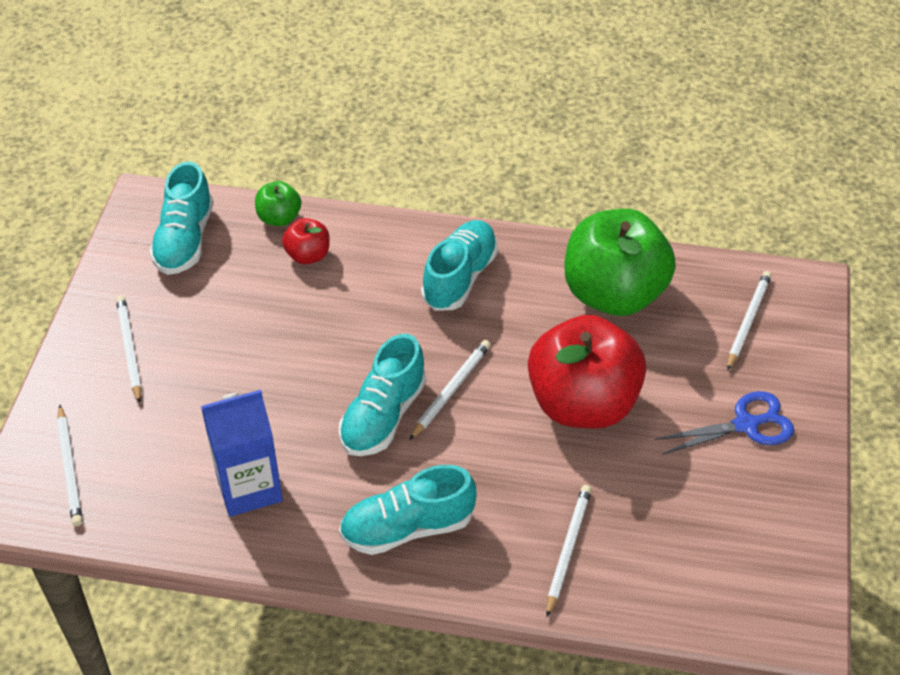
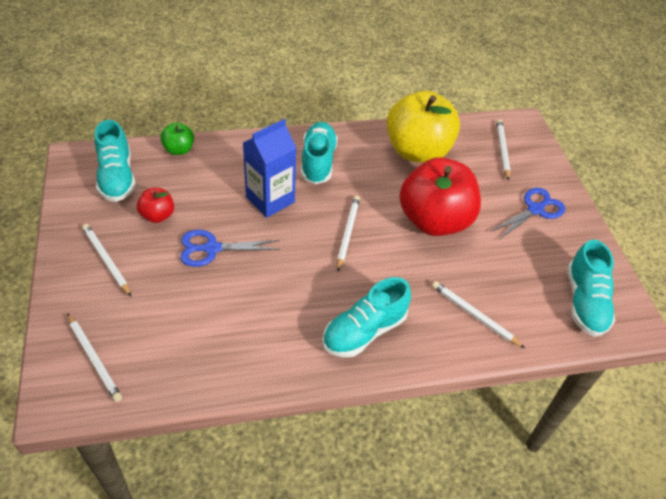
camera: 25 degrees left, 0 degrees up
blue carton [201,390,283,517] -> blue carton moved to [243,119,296,218]
red apple [282,218,329,264] -> red apple moved to [137,188,174,223]
turquoise shoe [339,334,426,456] -> turquoise shoe moved to [567,240,615,336]
white pencil [546,485,592,617] -> white pencil turned 45 degrees counterclockwise [432,281,525,348]
green apple [565,209,676,316] -> yellow apple [386,91,460,163]
none -> blue scissors [180,230,280,267]

